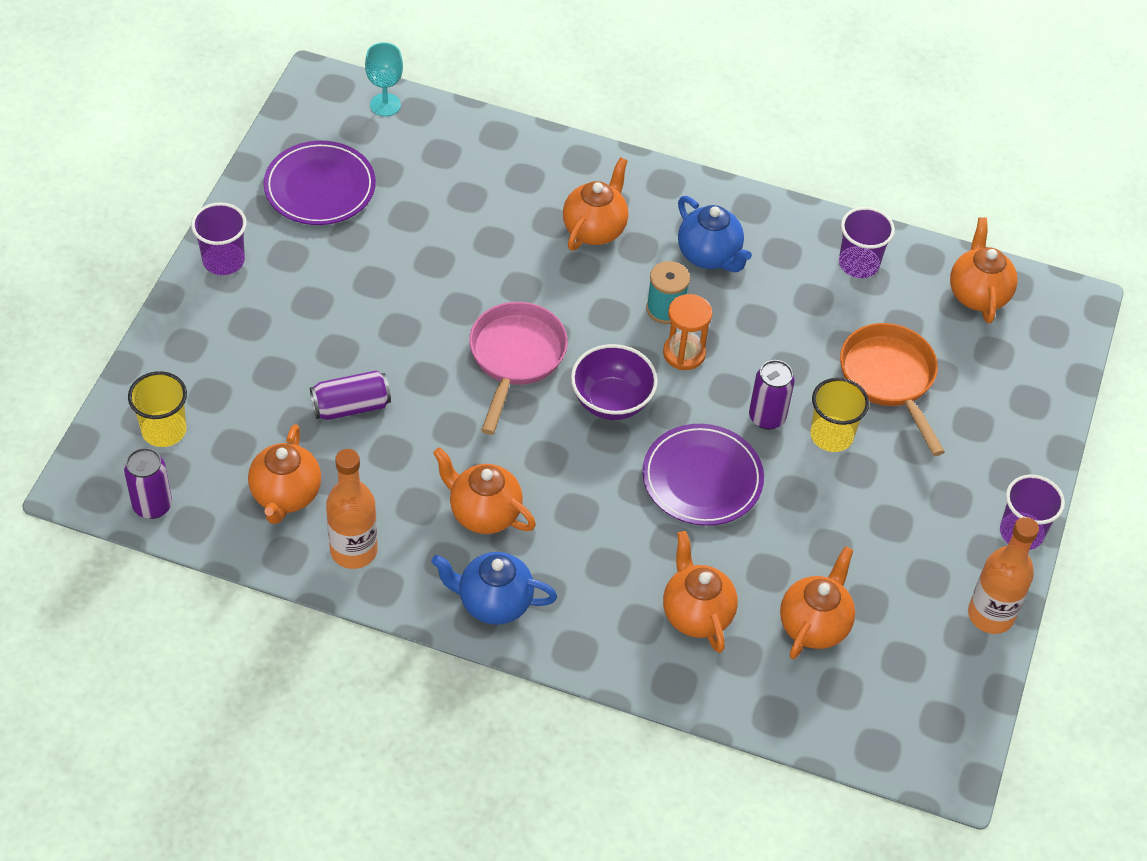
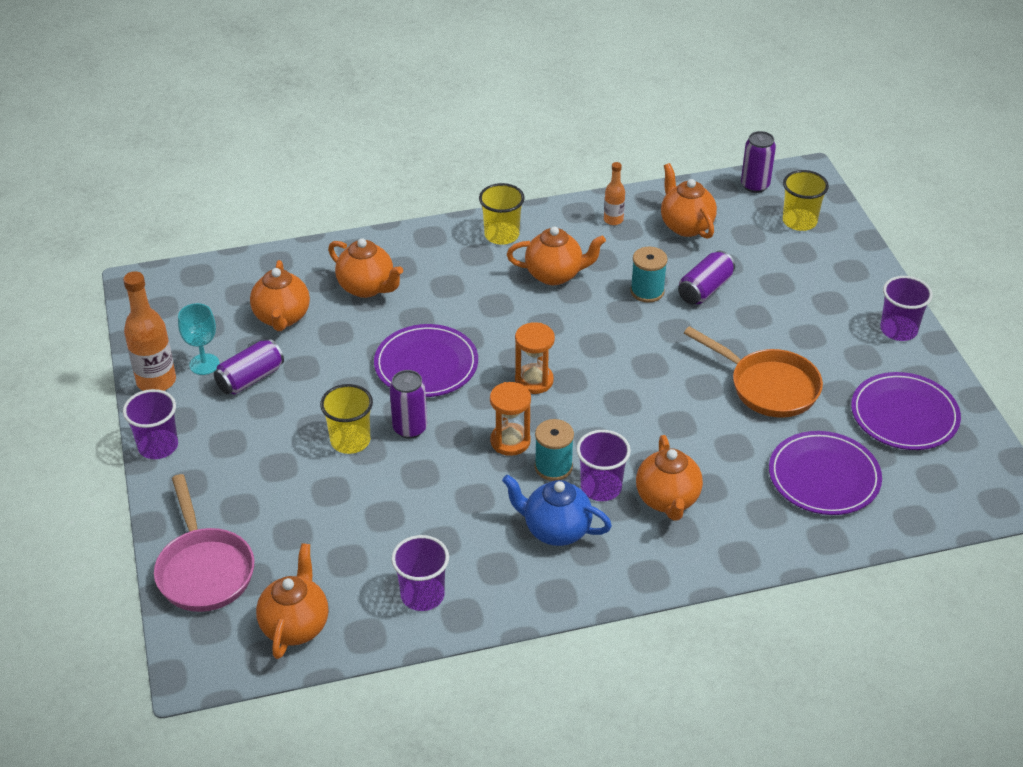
camera: 150 degrees right, 10 degrees down
orange bottle [326,449,378,569] -> orange bottle [604,162,625,225], size x0.56
turquoise goblet [365,42,403,116] -> turquoise goblet moved to [178,303,219,375]
blue teapot [431,552,557,625] -> yellow cup [479,183,525,245]
pink pan [469,302,568,435] -> pink pan moved to [154,474,254,612]
purple bowl [571,344,658,420] -> orange hourglass [515,322,555,394]
orange pan [840,323,945,456] -> orange pan moved to [684,326,823,418]
orange teapot [950,217,1018,323] -> orange teapot turned 135 degrees counterclockwise [256,543,328,659]
none -> purple can [214,339,284,395]
none -> purple cup [576,430,631,501]
none -> turquoise spool [630,246,668,303]
none -> purple plate [769,431,882,515]

